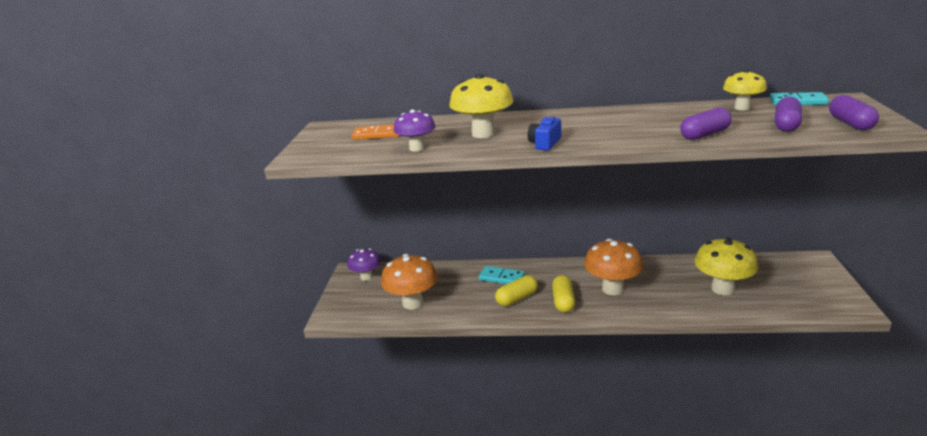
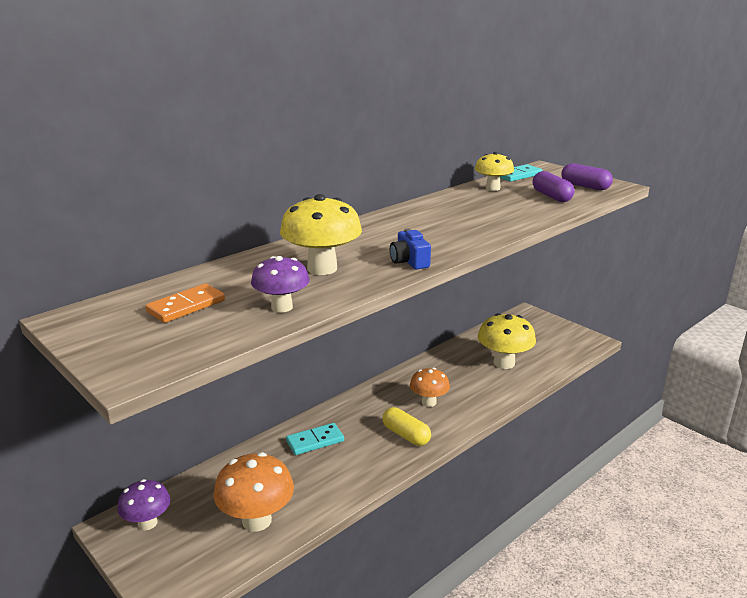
camera: 50 degrees left, 0 degrees up
yellow capsule [495,275,538,306] -> none
orange mushroom [584,239,643,295] -> orange mushroom [410,368,450,407], size x0.64
purple capsule [680,108,732,140] -> none

